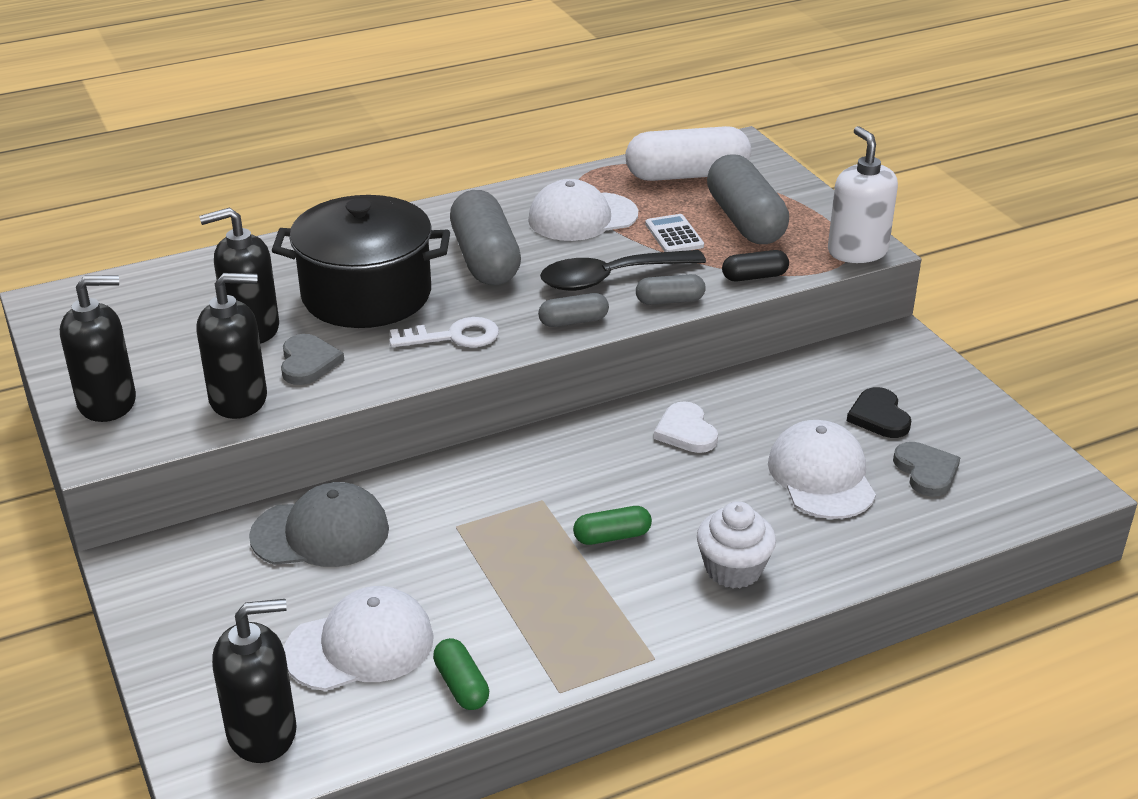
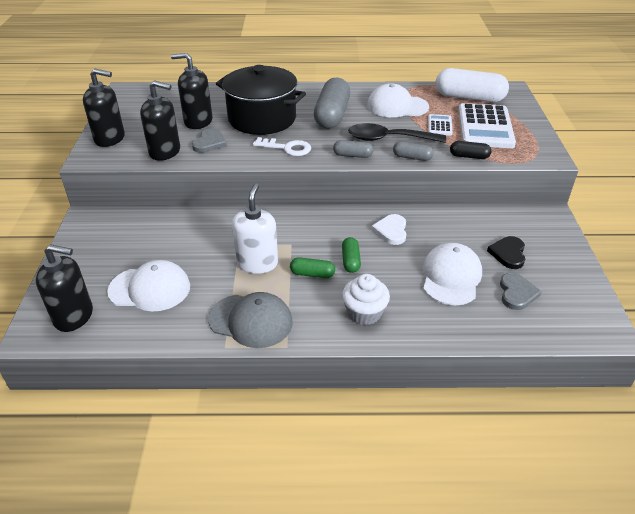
camera: 25 degrees right, 5 degrees up
grey cap [249,482,389,567] -> grey cap moved to [208,292,293,348]
green capsule [433,638,489,710] -> green capsule moved to [342,237,361,273]
grey capsule [707,155,789,244] -> white calculator [458,103,516,148]
white soap dispenser [828,126,898,263] -> white soap dispenser moved to [232,184,278,274]

